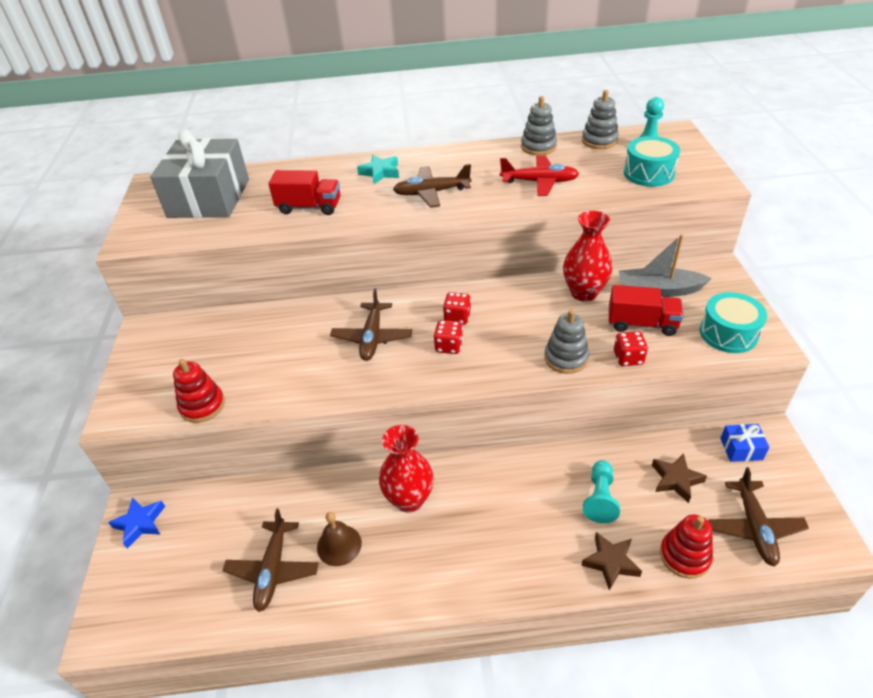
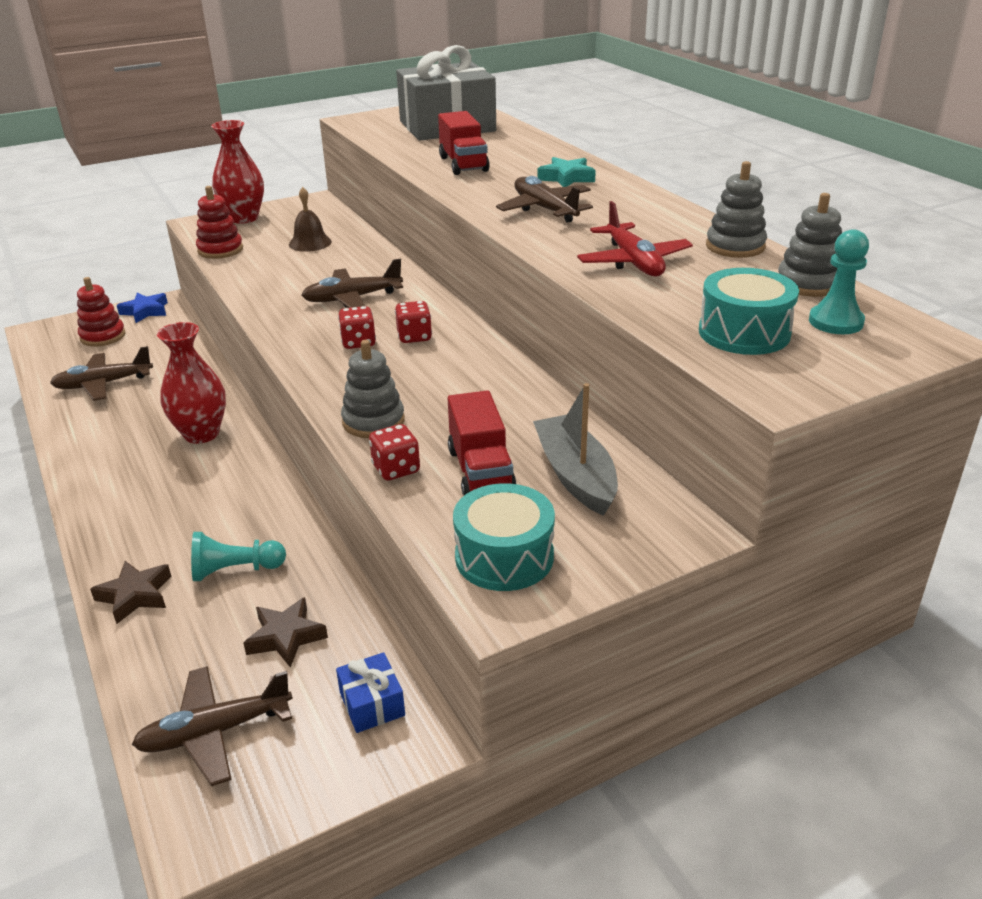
camera: 65 degrees right, 10 degrees down
brown bell [317,512,362,566] -> brown bell moved to [289,187,332,252]
red vase [563,211,612,302] -> red vase moved to [211,120,264,224]
red stacking toy [660,514,713,579] -> red stacking toy moved to [77,277,126,347]

